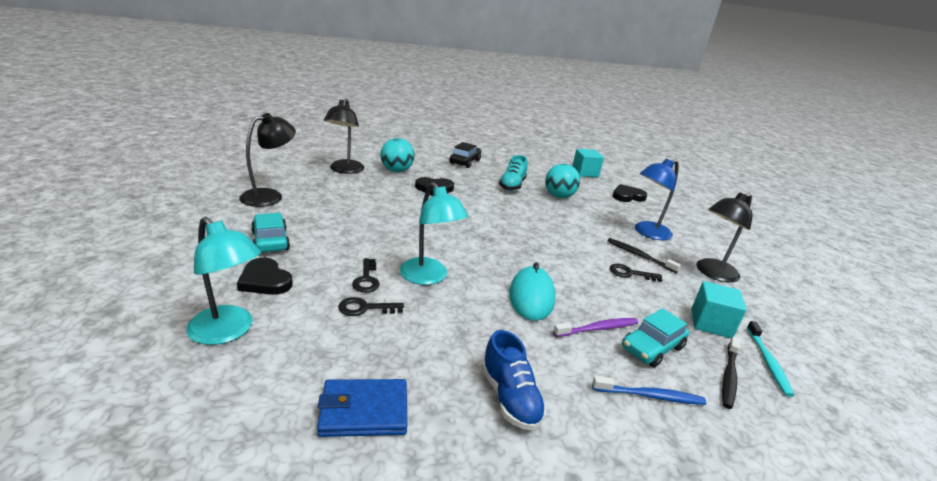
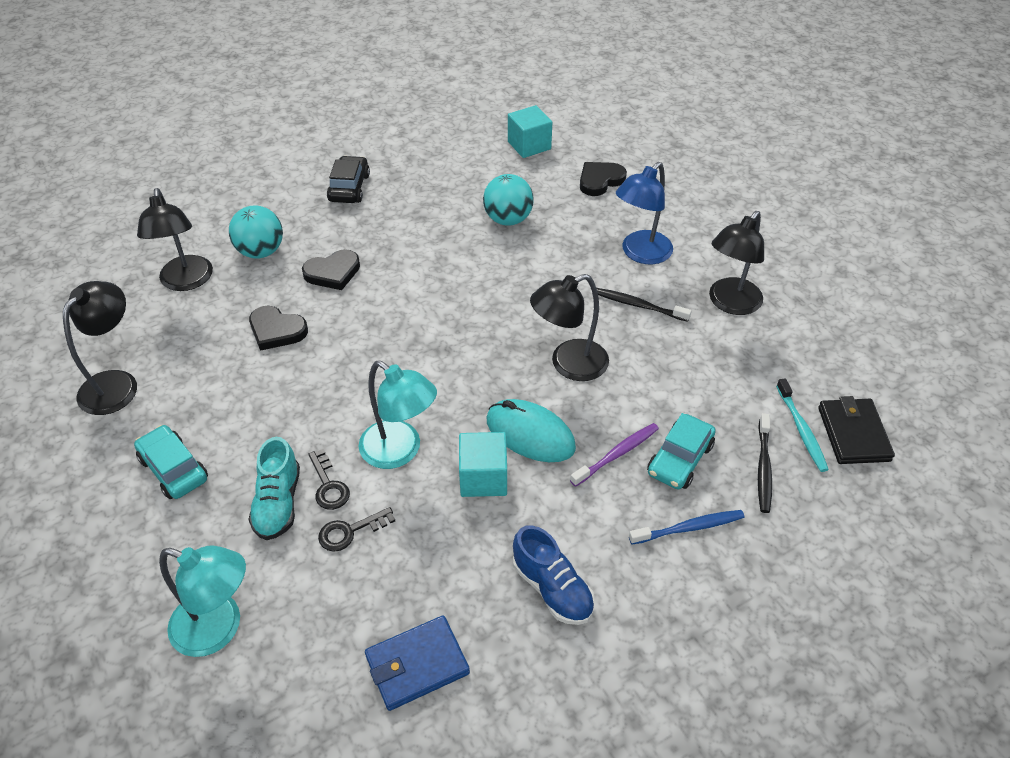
camera: 15 degrees left, 20 degrees up
black heart [237,257,293,295] -> black heart moved to [249,306,308,351]
turquoise shoe [499,155,528,191] -> turquoise shoe moved to [248,437,300,540]
turquoise mouse [509,262,555,321] -> turquoise mouse turned 45 degrees counterclockwise [487,399,576,462]
black key [610,264,662,282] -> none
turquoise cube [691,281,747,339] -> turquoise cube moved to [459,432,507,497]
none -> black lamp [530,274,609,381]
none -> black wallet [818,396,895,464]

